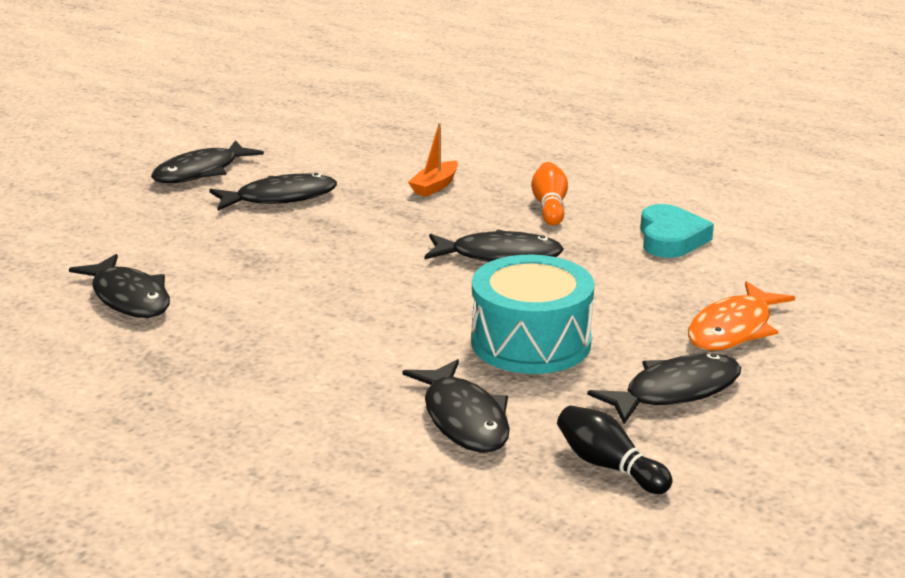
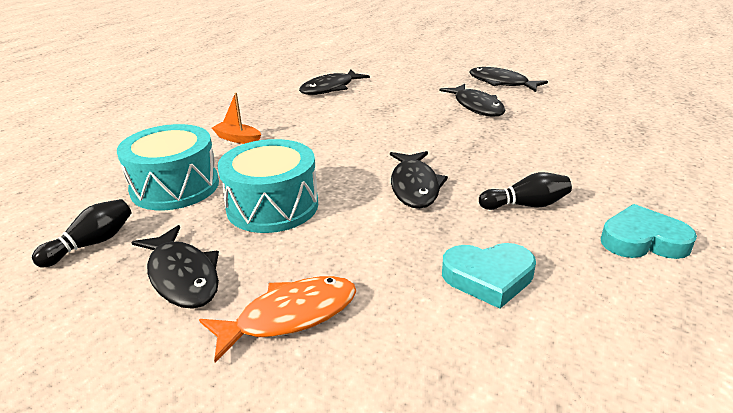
camera: 85 degrees right, 5 degrees up
black fish [403,359,510,453] -> turquoise drum [117,124,219,210]
orange boat [408,123,458,197] -> orange boat moved to [212,93,261,144]
orange bowling pin [531,162,568,225] -> black bowling pin [479,172,572,210]
orange fish [688,281,795,351] -> orange fish turned 120 degrees clockwise [199,276,356,363]
none -> turquoise heart [601,204,697,259]

